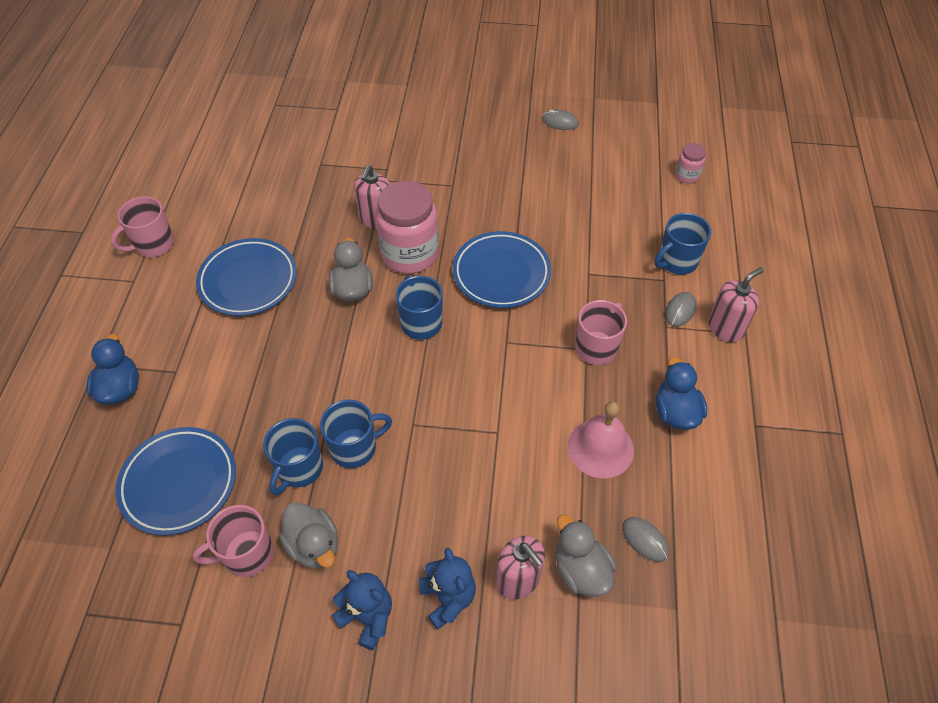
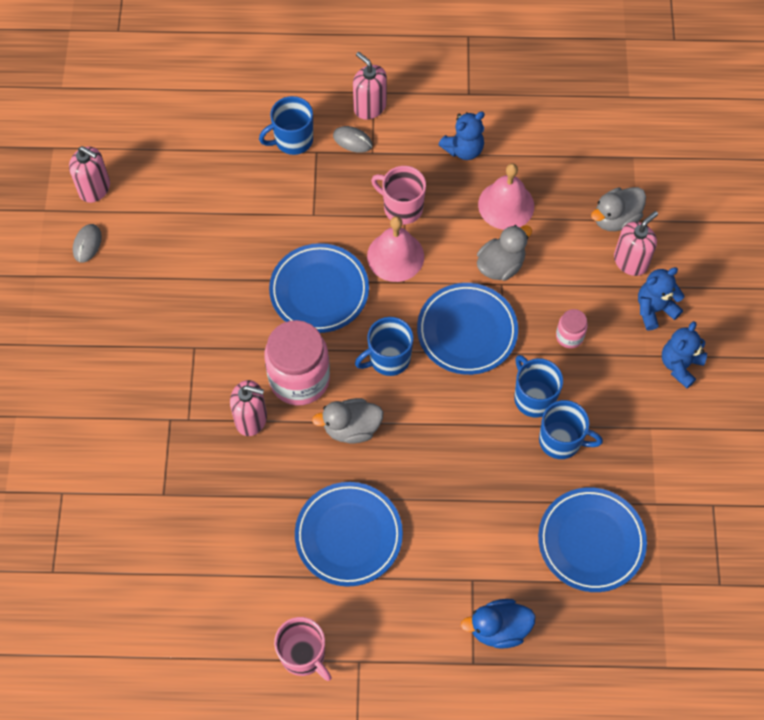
camera: 95 degrees left, 10 degrees up
pink mug [193,505,274,577] -> none
grey duck [279,502,338,569] -> grey duck moved to [477,225,532,281]
grey mouse [622,517,669,562] -> none
blue mug [654,213,711,275] -> blue mug turned 105 degrees clockwise [259,96,313,155]
blue duck [656,357,707,430] -> blue teddy bear [438,111,485,160]
pink jar [675,143,706,183] -> pink jar moved to [556,309,588,348]
none -> pink soap dispenser [69,146,110,203]
none -> pink bell [367,216,424,282]
none -> blue plate [417,283,518,375]

